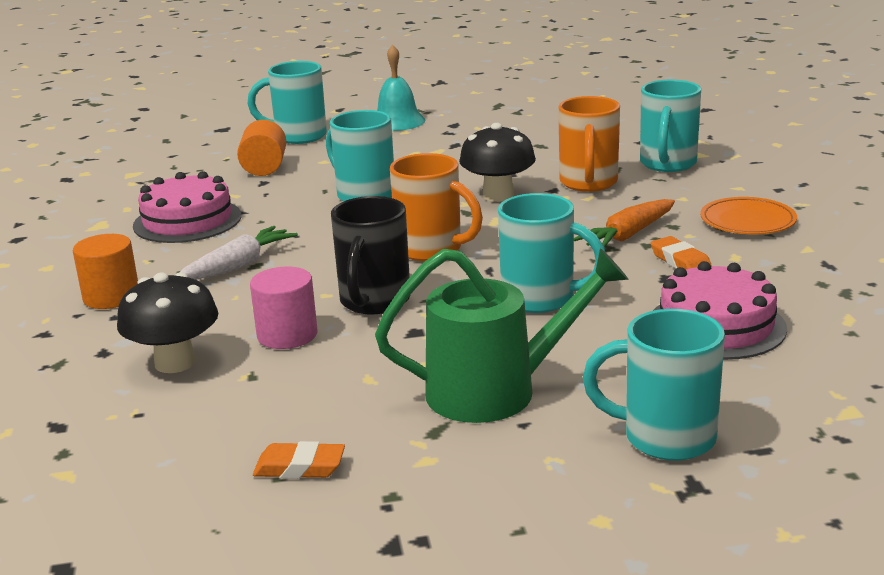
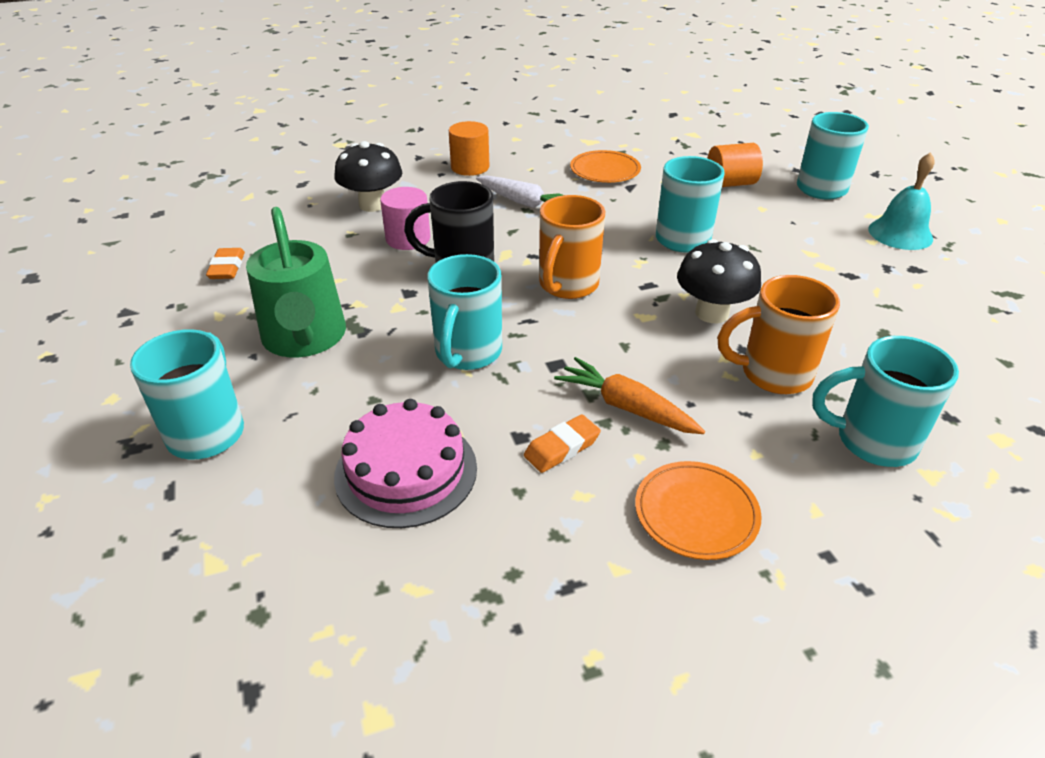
camera: 80 degrees right, 15 degrees up
pink cake [133,171,242,243] -> orange plate [570,150,641,183]

